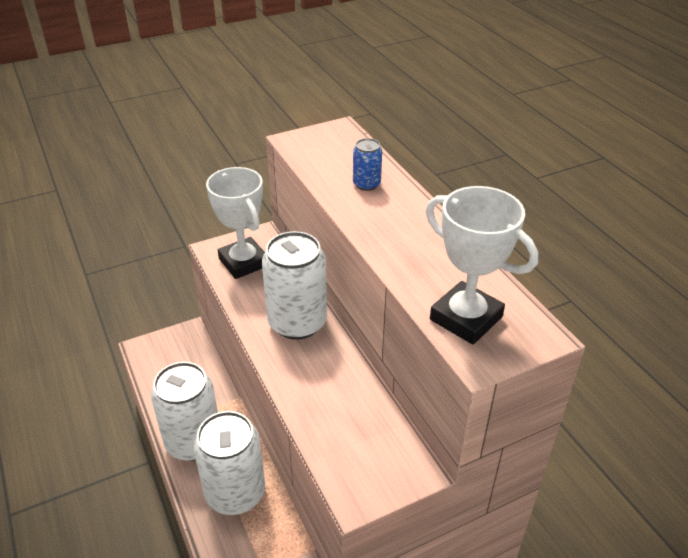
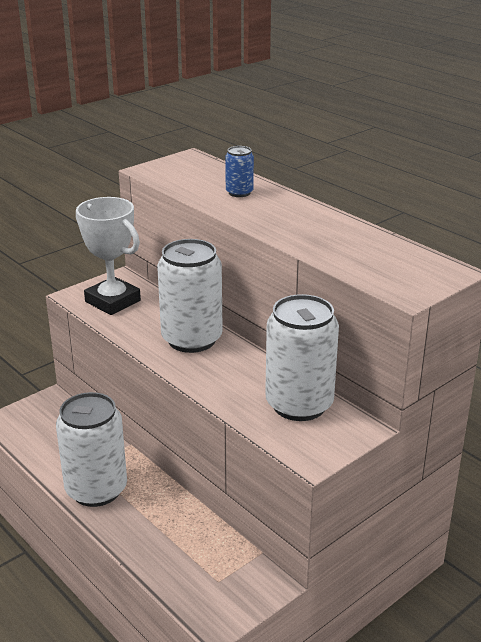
camera: 15 degrees left, 10 degrees down
white can [194,411,265,515] -> white can moved to [265,294,339,421]
white trophy [426,186,538,345] -> none

